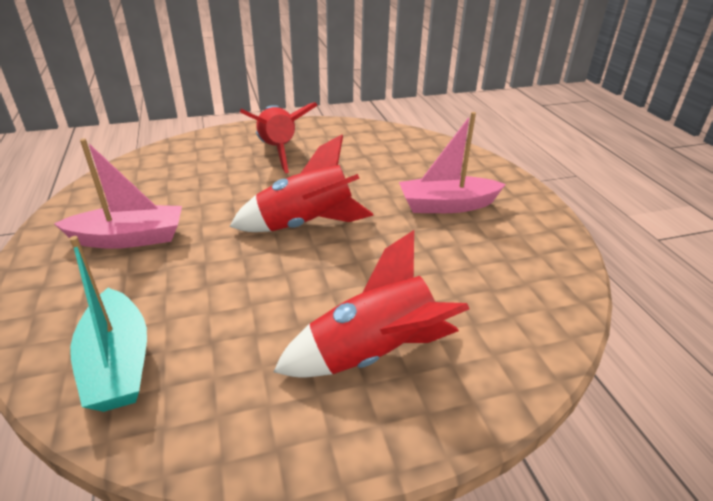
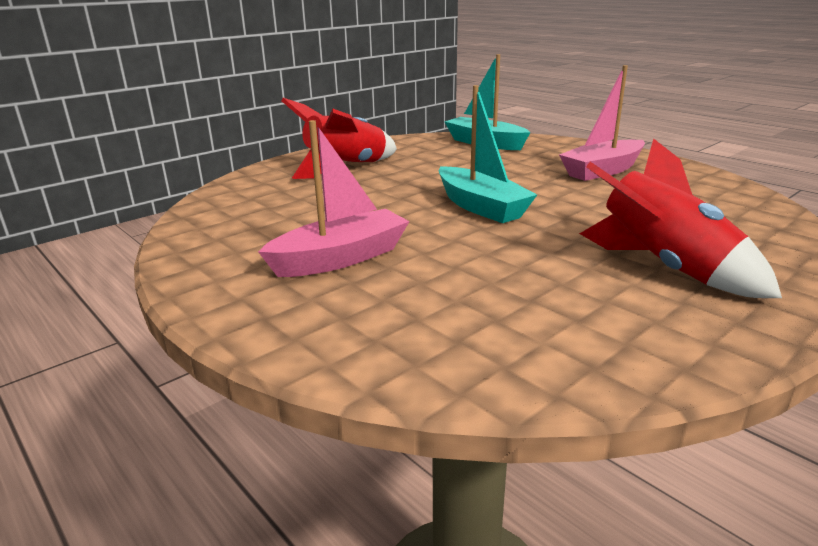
camera: 155 degrees right, 10 degrees down
red rocket [230,135,374,232] -> turquoise boat [439,85,537,223]

